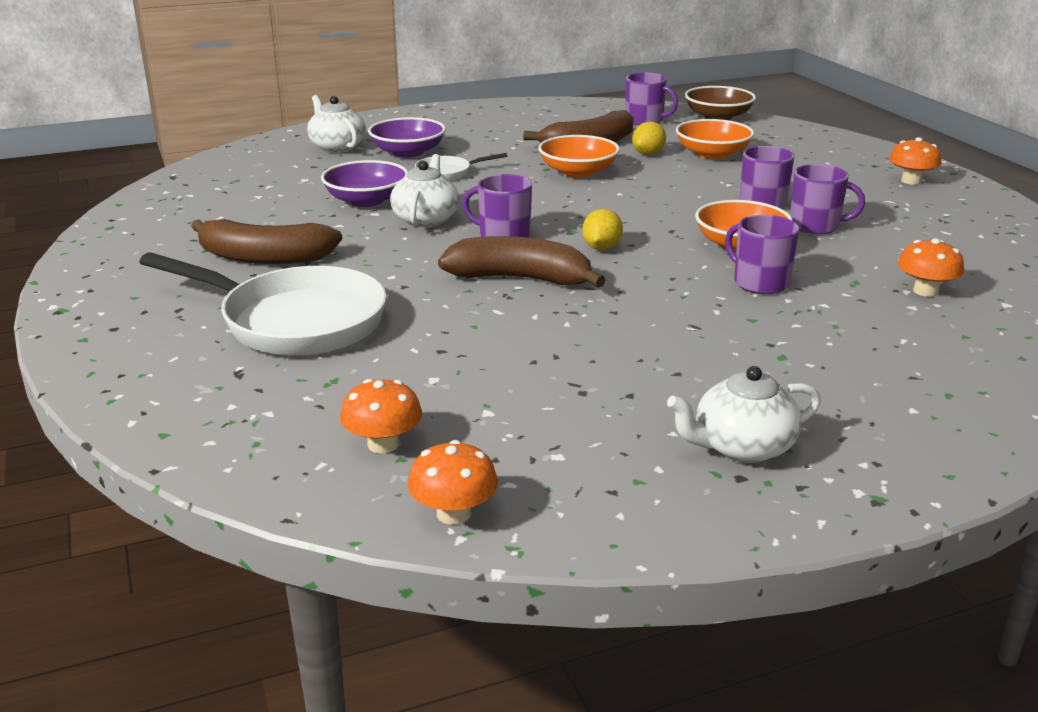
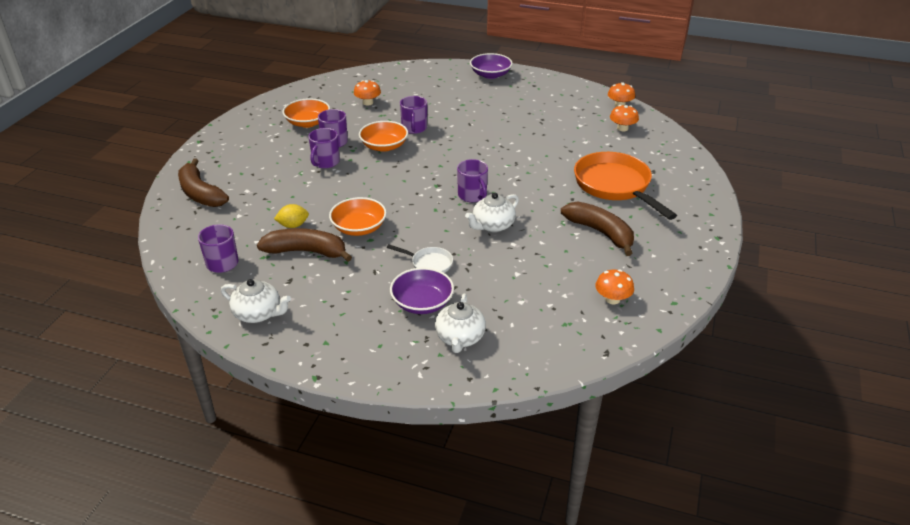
camera: 140 degrees left, 10 degrees up
white pan [139,252,387,356] -> orange pan [574,152,677,220]
purple bowl [321,160,408,207] -> purple bowl moved to [470,53,513,79]
brown banana [438,236,606,288] -> brown banana moved to [178,158,229,207]
yellow lemon [582,209,623,250] -> none
white teapot [667,366,821,463] -> white teapot moved to [221,279,291,323]
orange bowl [676,119,754,159] -> orange bowl moved to [282,98,330,128]
brown bowl [685,86,756,120] -> none
orange mushroom [889,137,941,185] -> orange mushroom moved to [595,269,634,304]

